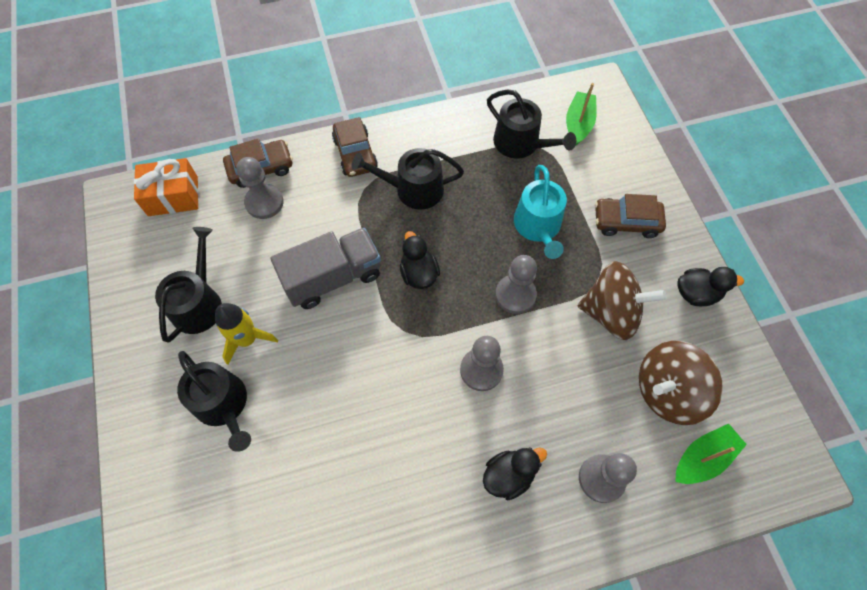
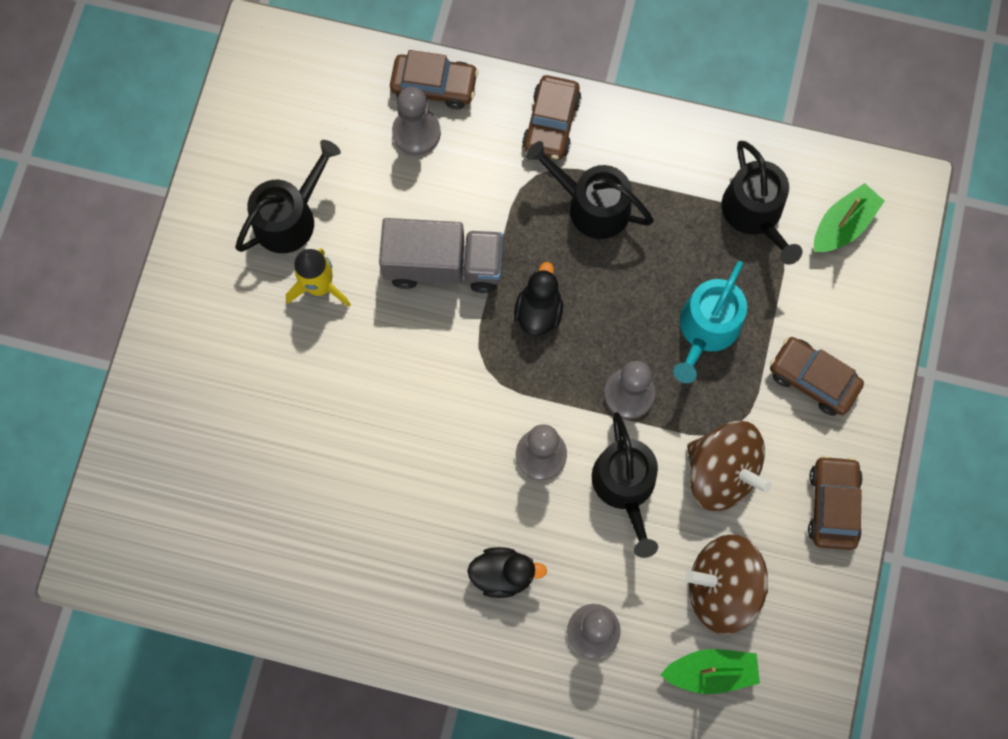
camera: 30 degrees right, 10 degrees up
orange gift [134,158,199,216] -> none
black watering can [177,351,251,452] -> black watering can moved to [592,412,658,558]
black duck [678,267,744,306] -> brown car [808,455,863,550]

